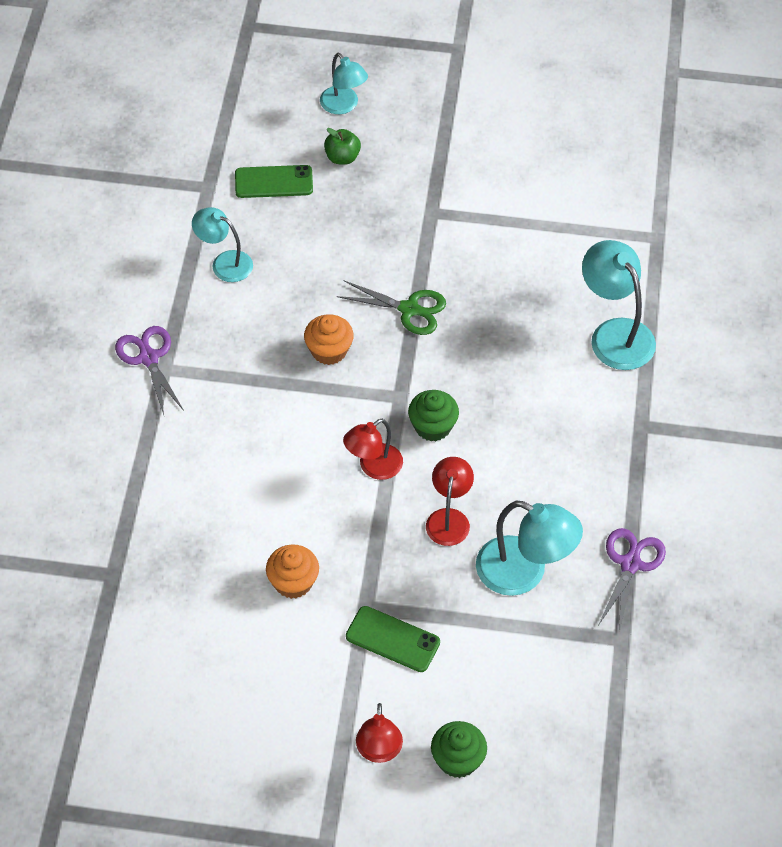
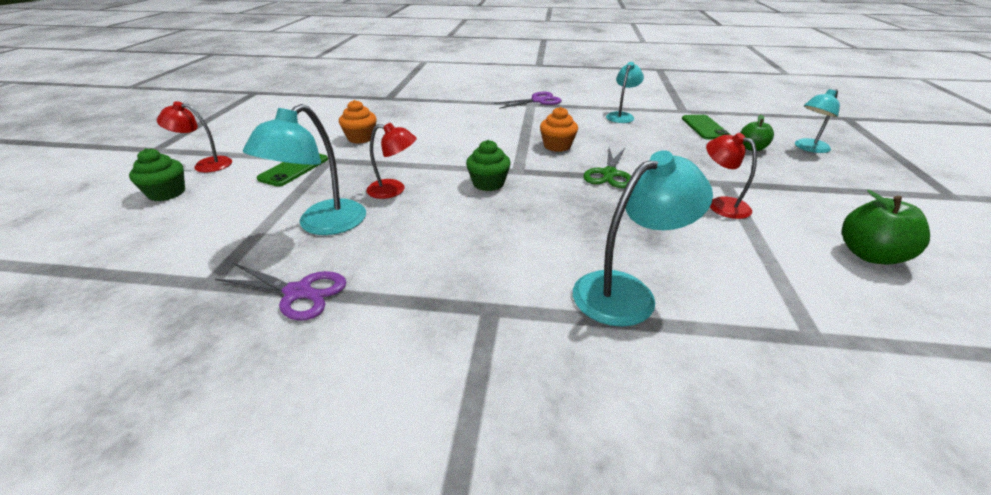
camera: 90 degrees right, 20 degrees down
red lamp [343,419,403,480] -> red lamp moved to [706,133,757,219]
none -> green apple [842,190,930,264]

